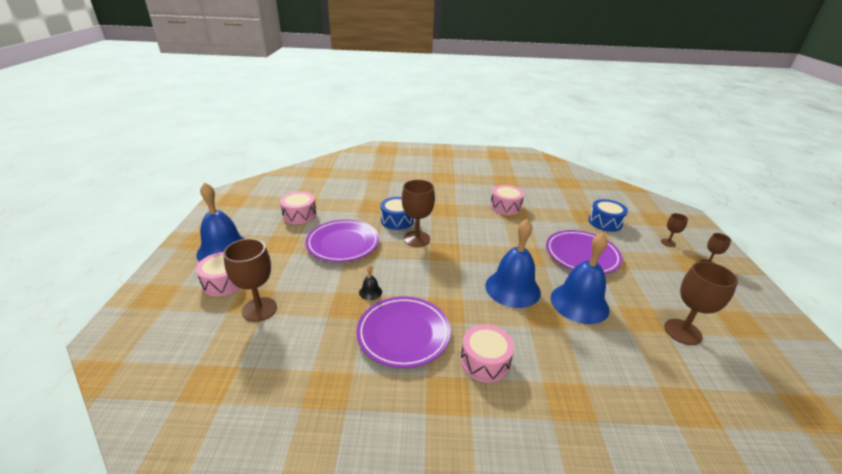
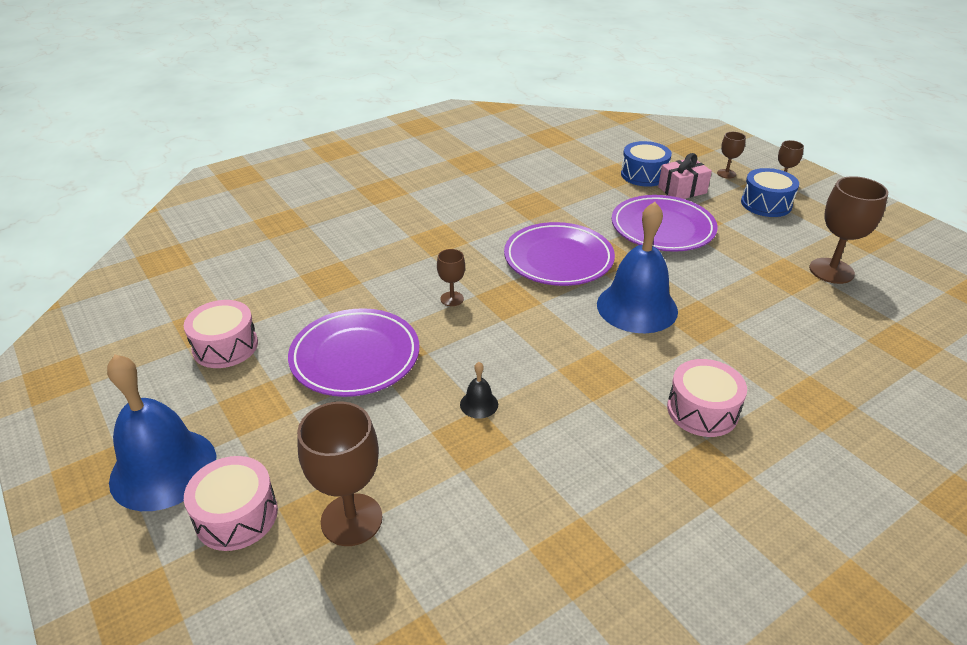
camera: 35 degrees left, 5 degrees up
purple plate [356,297,451,368] -> purple plate moved to [504,222,615,286]
blue drum [380,197,414,230] -> blue drum moved to [741,168,799,217]
brown goblet [402,180,435,247] -> brown goblet [437,249,465,306], size x0.53
pink drum [490,185,524,215] -> none
blue bell [551,233,610,324] -> none
none -> pink gift [658,153,712,199]

